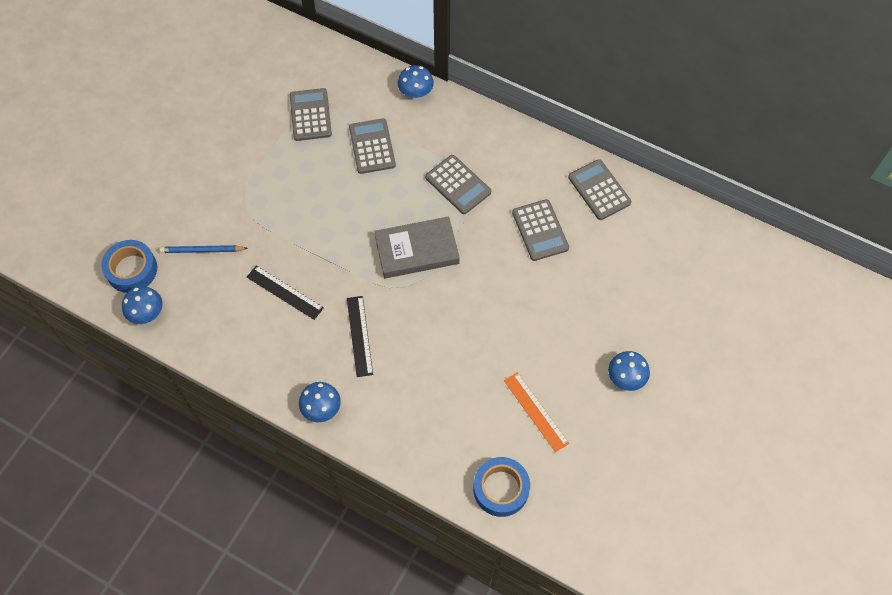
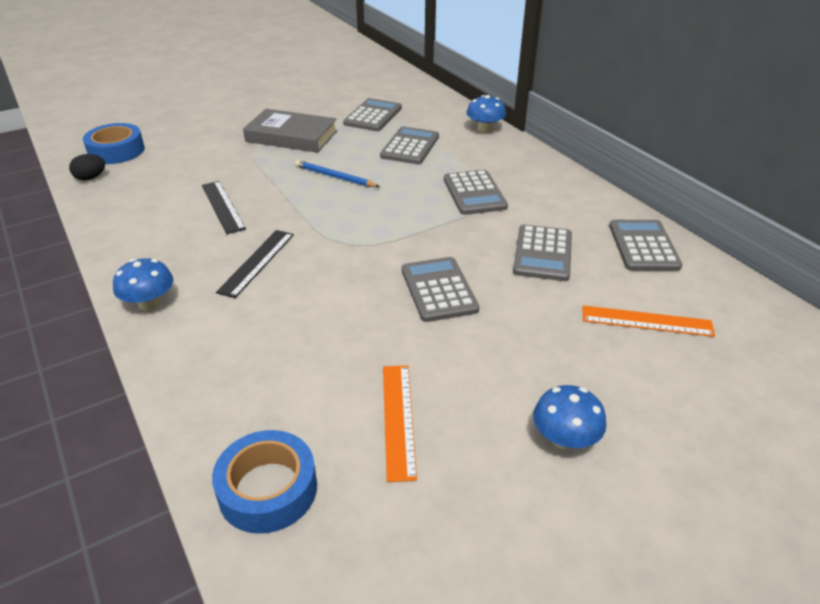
camera: 30 degrees right, 25 degrees down
blue mushroom [122,286,163,324] -> black egg [69,154,105,181]
blue pencil [159,245,248,253] -> blue pencil moved to [295,160,380,187]
grey book [374,216,460,278] -> grey book moved to [243,109,337,153]
none -> grey calculator [402,257,479,322]
none -> orange ruler [583,305,715,337]

